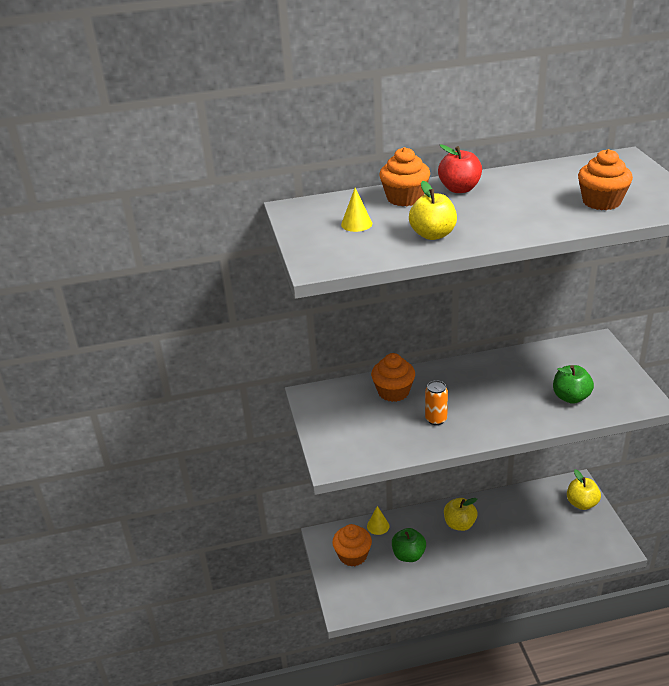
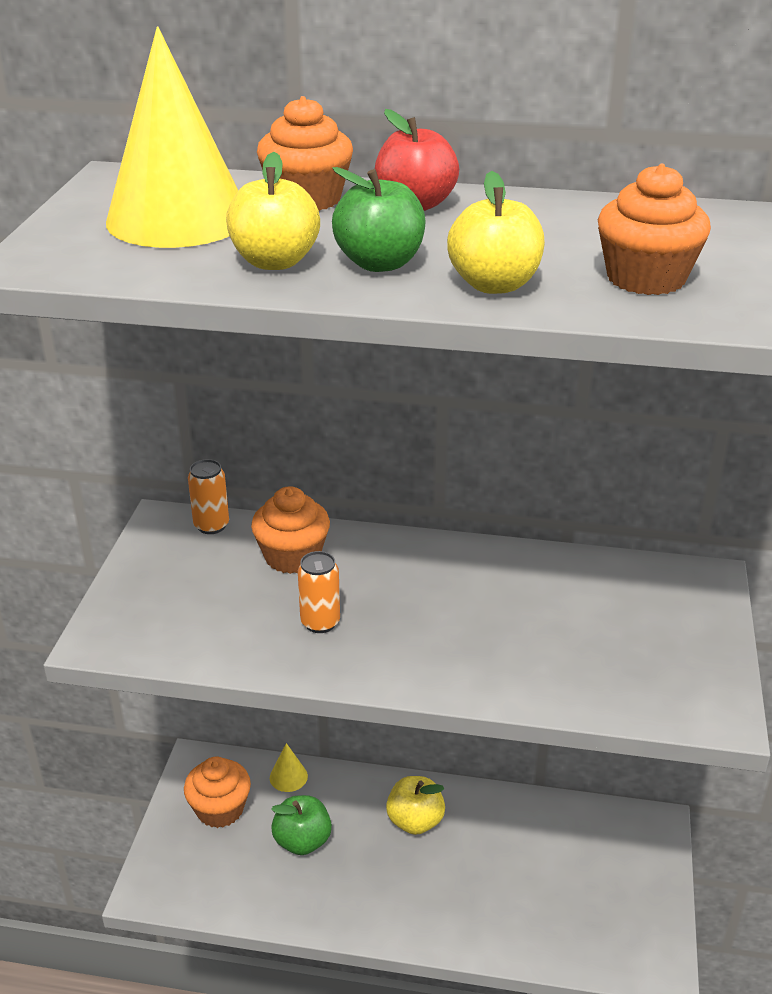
camera: 20 degrees right, 0 degrees up
yellow cone [341,188,372,232] -> yellow cone [106,27,238,248], size x2.44
green apple [553,365,594,404] -> green apple moved to [332,167,426,272]
yellow apple [567,469,601,510] -> yellow apple moved to [447,171,545,294]
none -> orange can [188,459,229,534]

